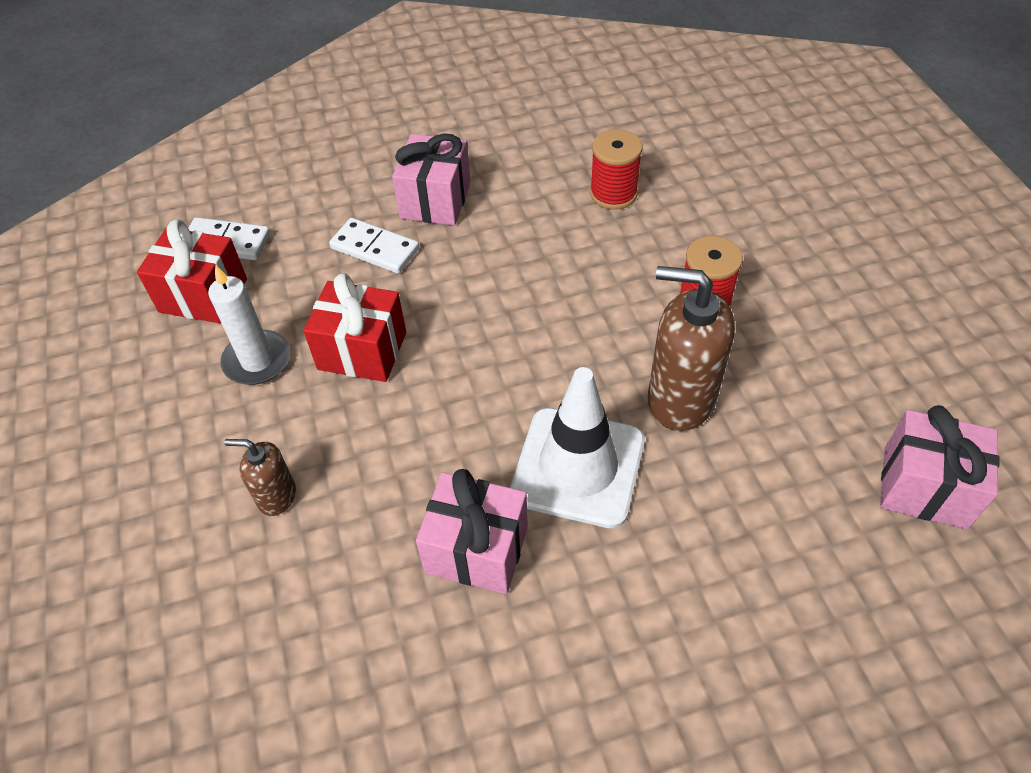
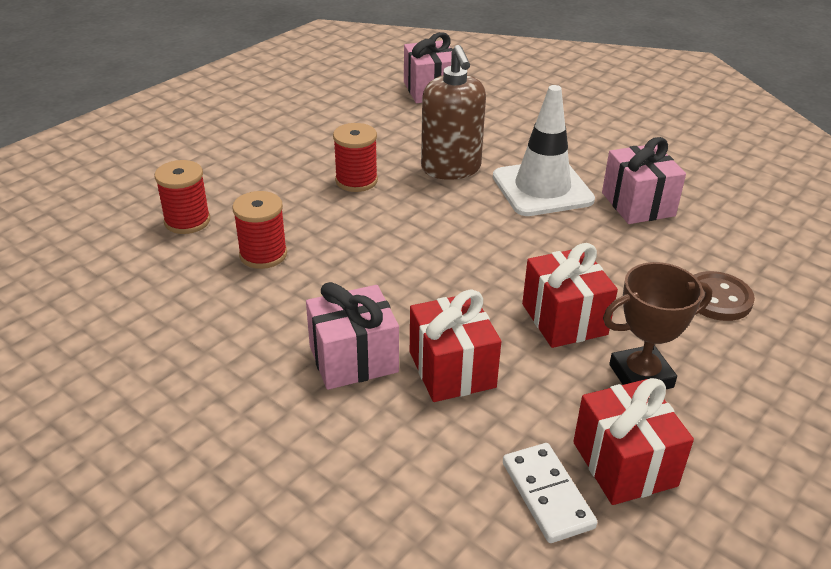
camera: 125 degrees left, 15 degrees down
white candle [208,265,290,385] -> brown trophy [603,262,712,389]
brown soap dispenser [224,439,296,516] -> brown button [694,271,755,321]
white domino [329,218,419,274] -> red gift [410,290,501,402]
none -> red spool [154,160,210,234]

